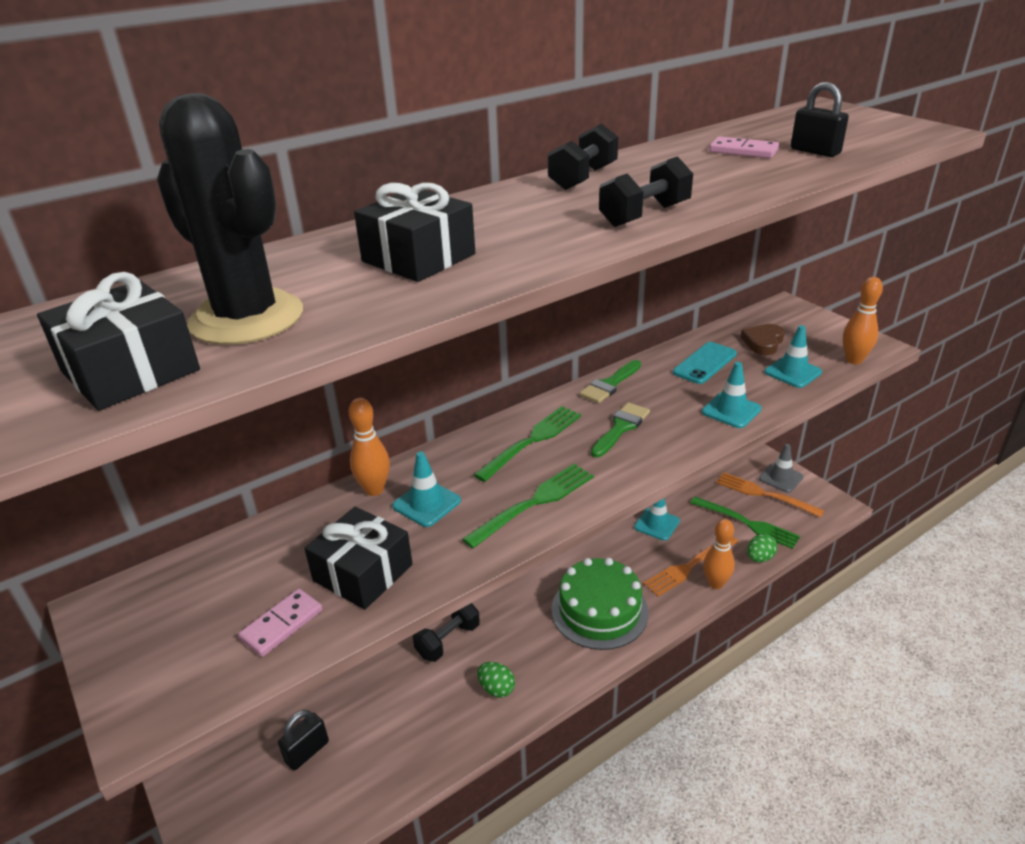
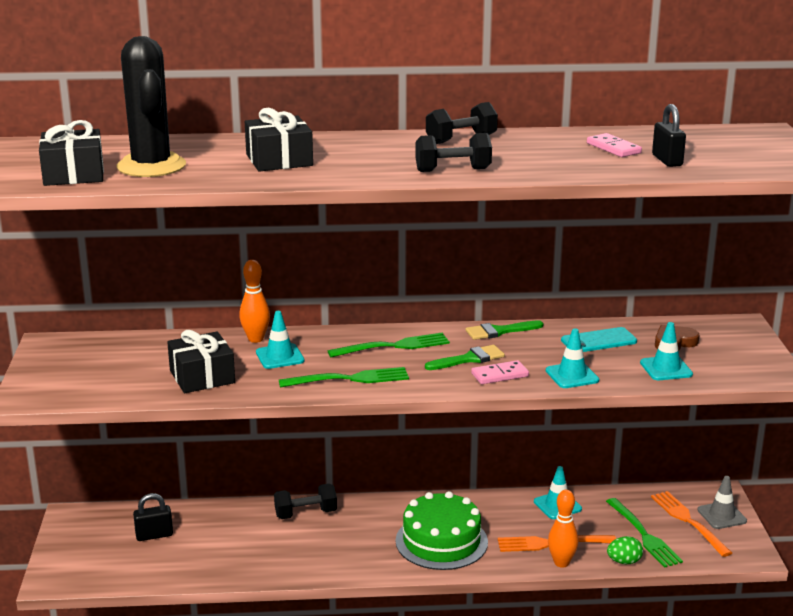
camera: 30 degrees right, 10 degrees down
pink domino [238,589,323,657] -> pink domino moved to [471,360,529,384]
green egg [477,662,515,698] -> none
orange bowling pin [843,277,883,364] -> none

